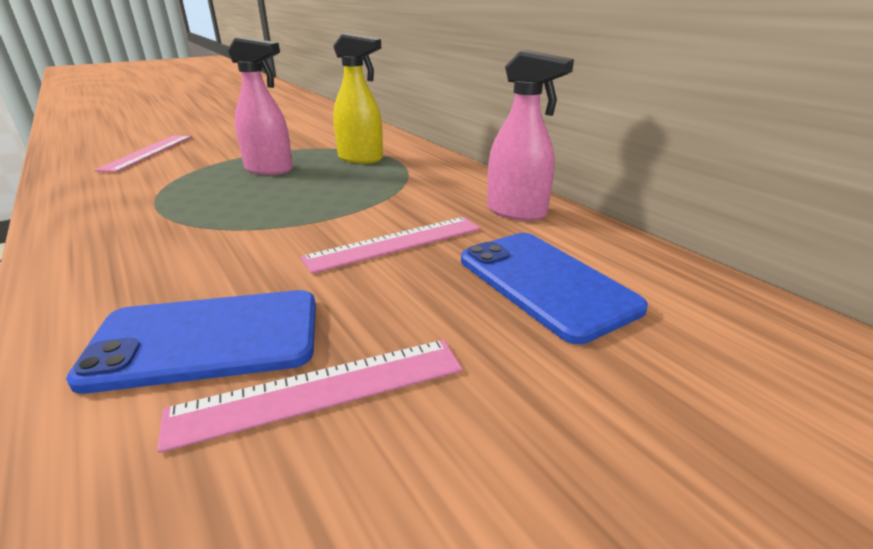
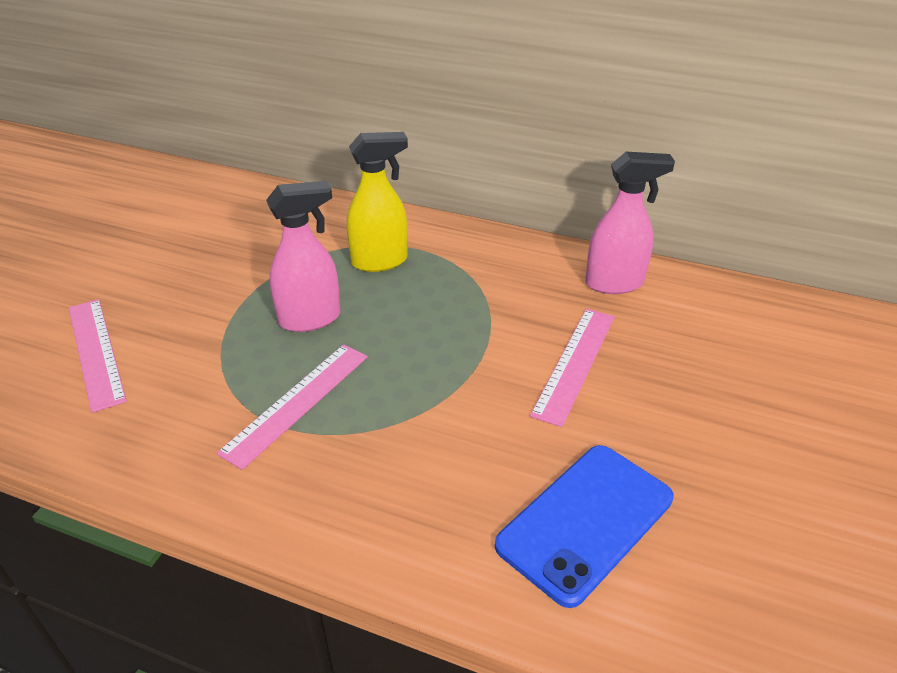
camera: 35 degrees left, 10 degrees up
pink ruler [157,340,463,453] -> pink ruler moved to [216,344,368,470]
blue phone [461,233,648,344] -> none

